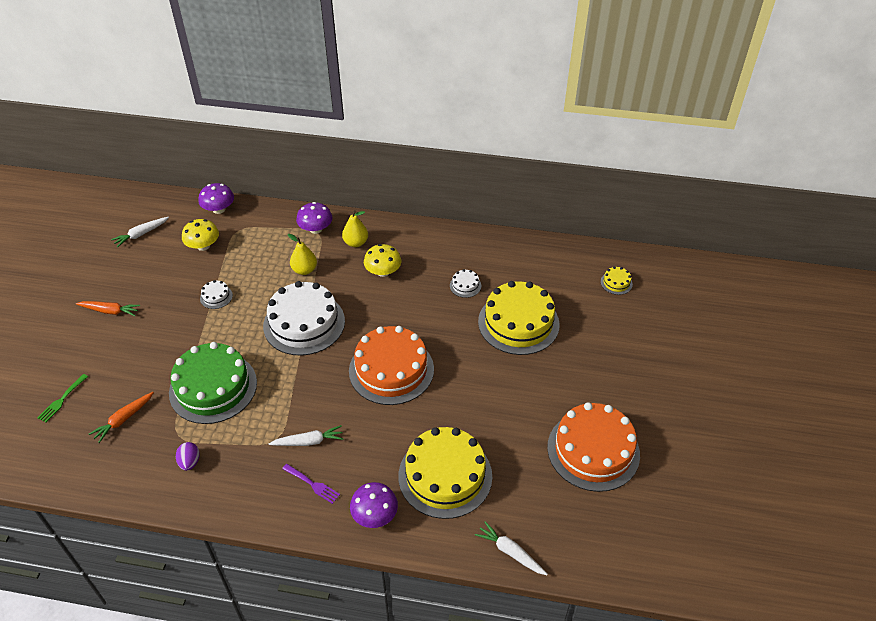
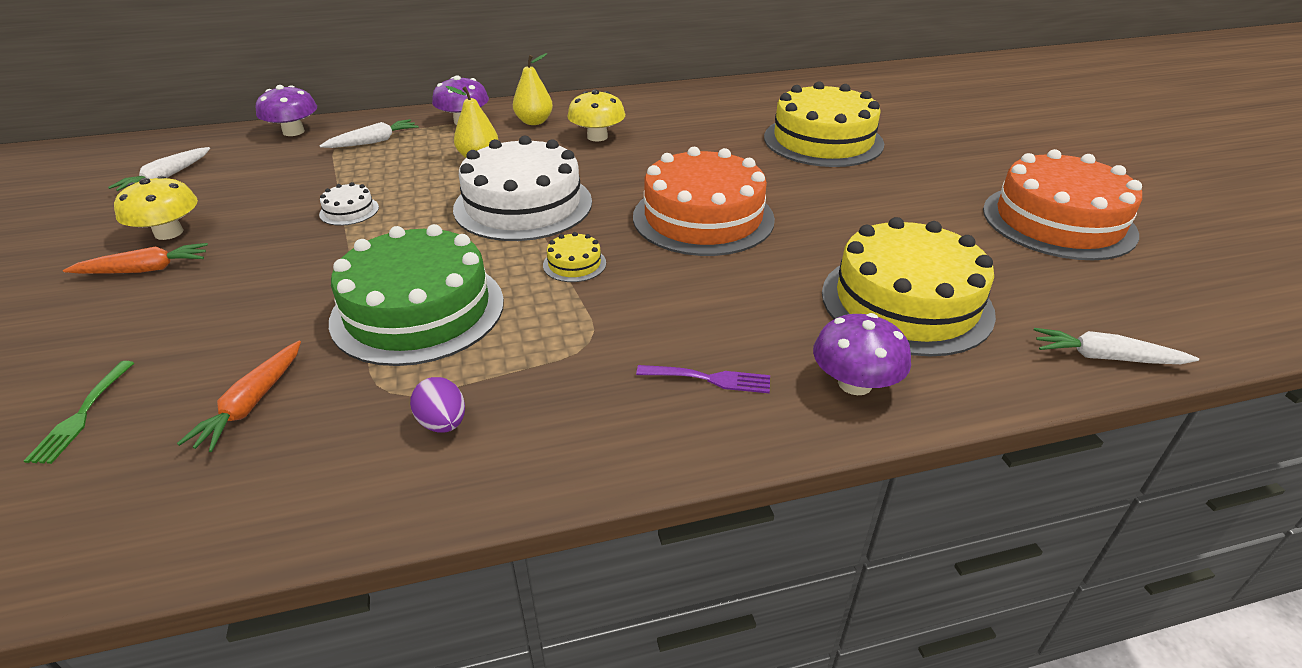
camera: 25 degrees left, 10 degrees down
yellow mushroom [182,219,219,251] -> yellow mushroom moved to [114,176,198,240]
white carrot [269,425,344,446] -> white carrot moved to [319,119,419,148]
white cake [450,269,481,298] -> none
yellow cake [601,266,633,295] -> yellow cake moved to [543,232,606,282]

